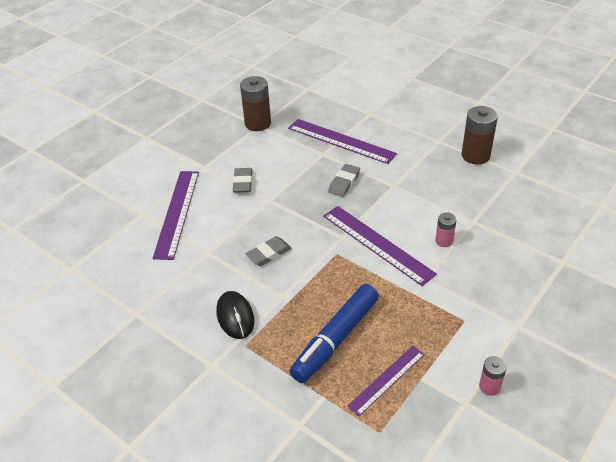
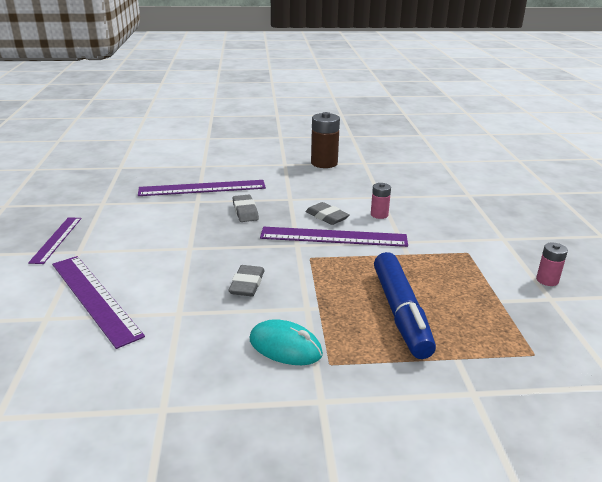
camera: 45 degrees left, 15 degrees down
black mouse [216,291,255,339] -> turquoise mouse [250,319,323,365]
grey eraser [232,168,252,193] -> grey eraser moved to [306,202,350,225]
brown battery [240,76,271,131] -> none
purple ruler [347,346,425,416] -> purple ruler moved to [28,217,81,264]

